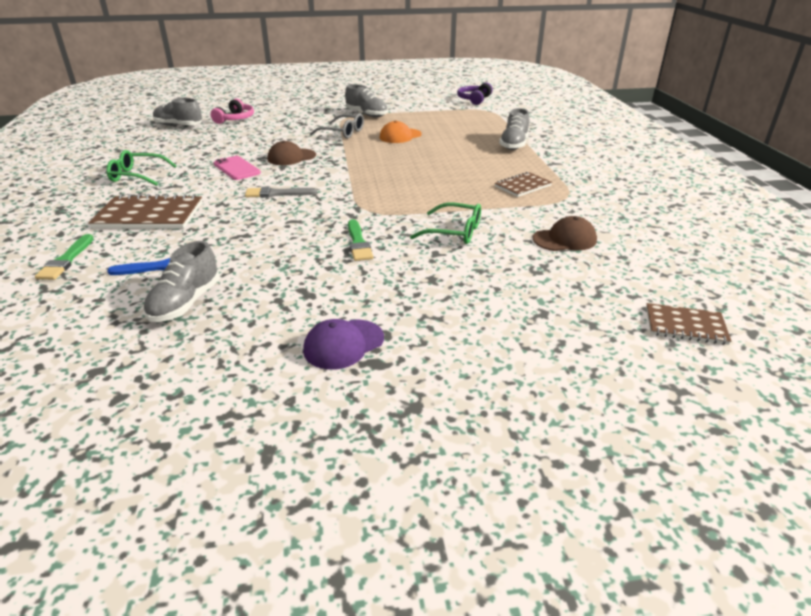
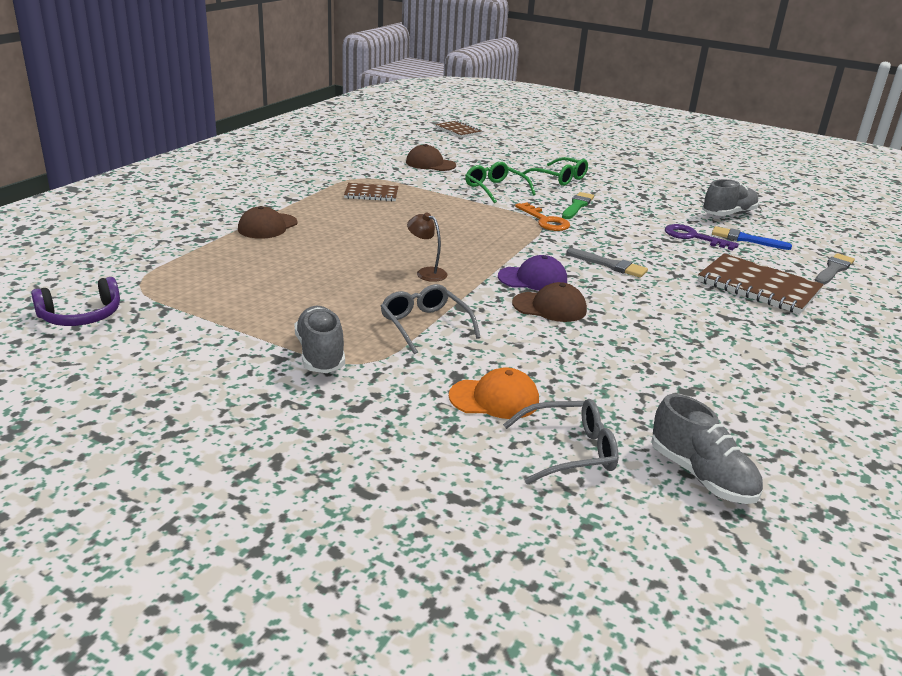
camera: 145 degrees left, 5 degrees down
green brush [35,234,94,280] -> grey brush [815,253,855,285]
green glasses [106,150,177,186] -> green glasses moved to [522,157,588,186]
pink headphones [210,98,254,124] -> grey glasses [503,399,619,484]
pink phone [214,156,261,180] -> none
purple cap [303,319,384,370] -> purple cap moved to [498,255,567,291]
orange cap [380,120,422,143] -> orange cap moved to [449,367,539,419]
grey shoe [499,108,529,150] -> brown cap [238,206,298,239]
none -> brown lamp [407,212,447,282]
none -> orange key [515,203,570,231]
none -> purple key [665,224,739,250]

